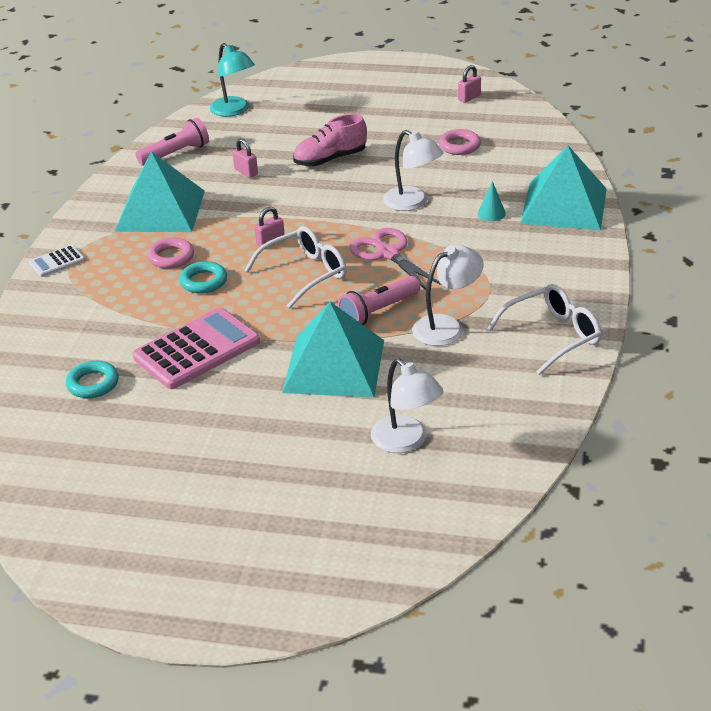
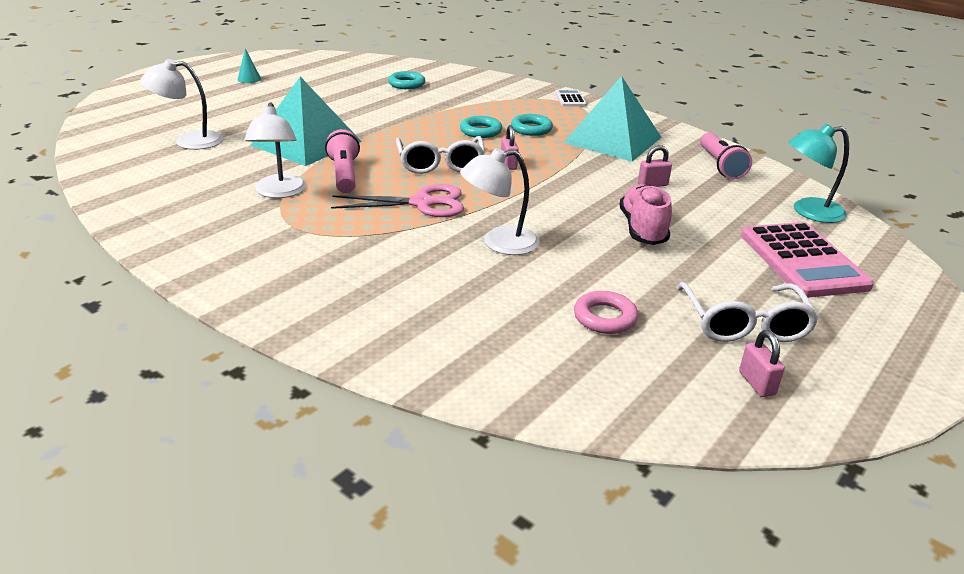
camera: 115 degrees right, 5 degrees down
pink calculator [133,308,260,389] -> pink calculator moved to [741,222,874,298]
pink ring [147,238,194,269] -> turquoise ring [511,114,553,136]
turquoise cone [478,181,506,221] -> turquoise cone moved to [238,48,261,83]
white glasses [487,284,601,375] -> white glasses moved to [677,282,819,342]
turquoise pyramid [520,146,607,230] -> none

